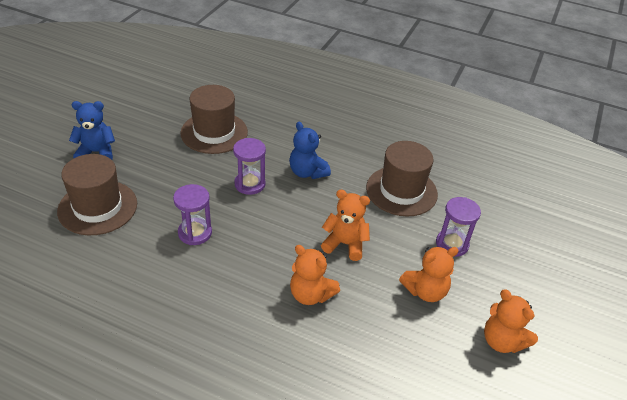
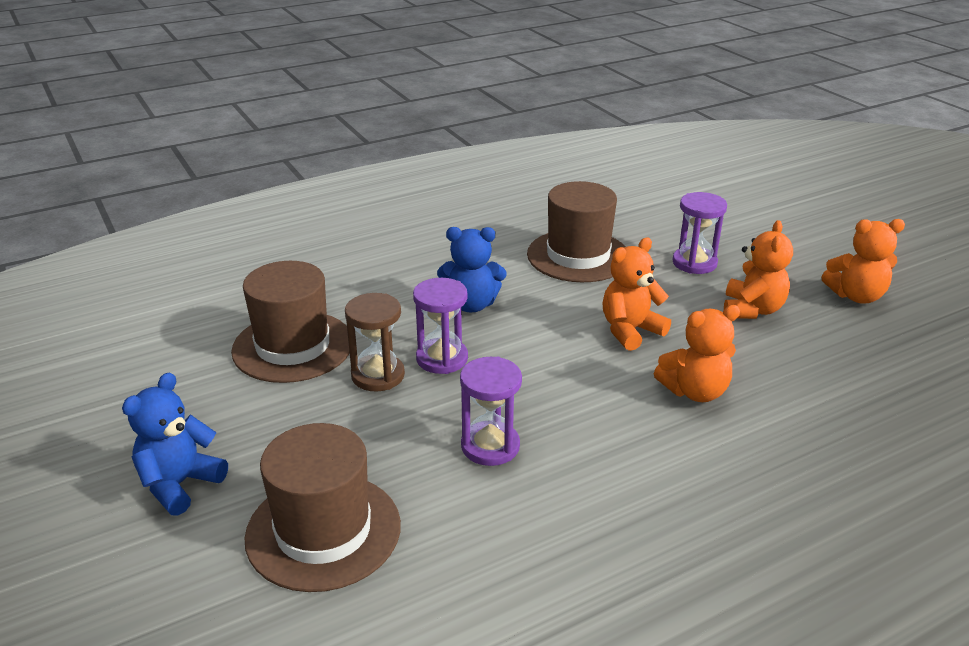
camera: 50 degrees left, 10 degrees down
none -> brown hourglass [345,293,405,392]

